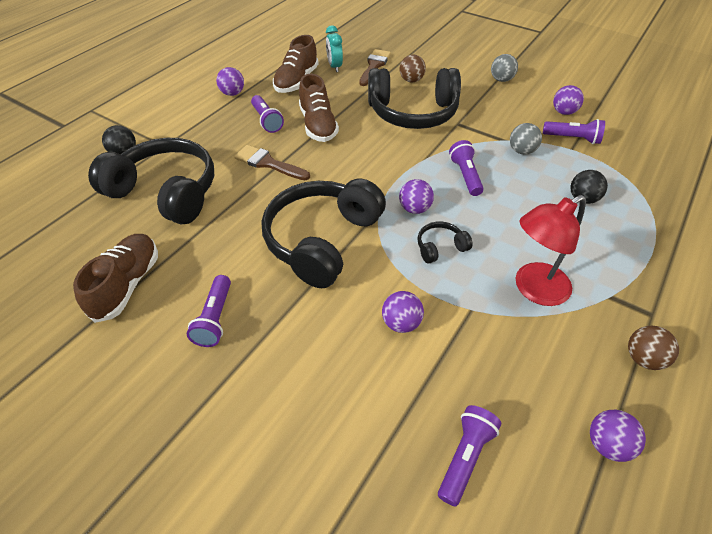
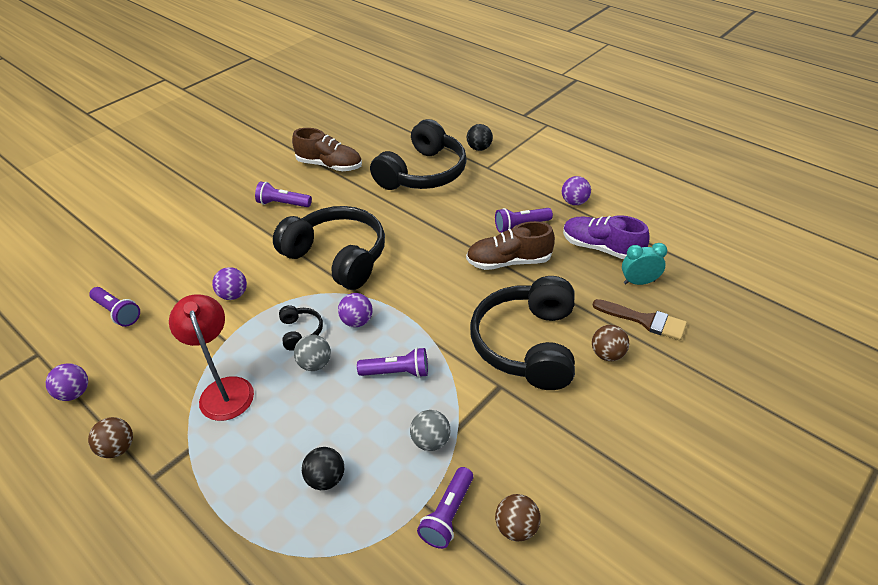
camera: 100 degrees right, 5 degrees down
brown brush [234,145,310,180] -> none
brown shoe [273,35,319,93] -> purple shoe [563,215,650,259]
grey ball [491,54,518,82] -> grey ball moved to [294,335,331,371]
purple ball [553,85,584,115] -> brown ball [495,494,541,542]

